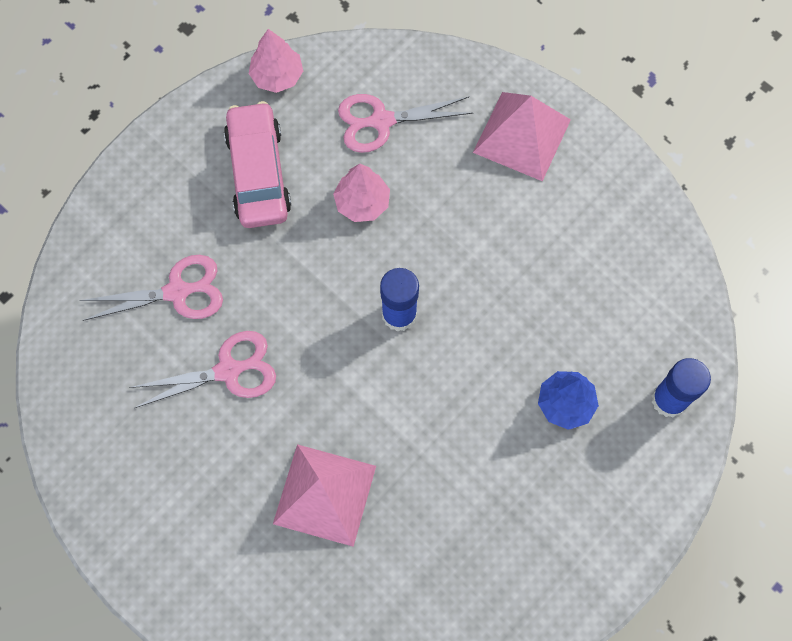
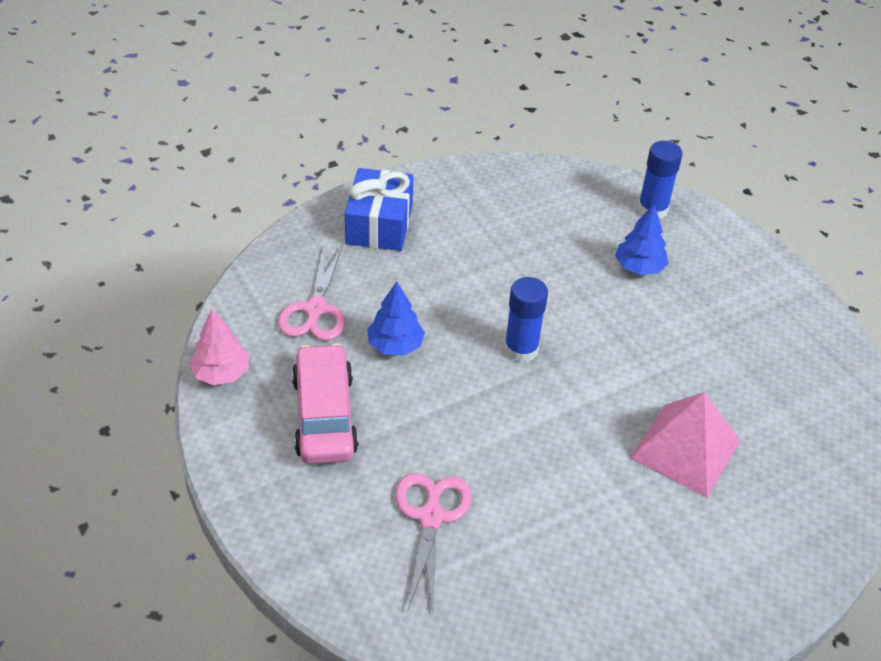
camera: 75 degrees left, 25 degrees down
pink scissors [129,331,276,408] -> none
pink car [224,101,291,228] -> pink car turned 75 degrees clockwise [292,343,358,464]
pink tree [333,164,390,222] -> blue tree [367,282,425,356]
pink pyramid [473,92,571,181] -> blue gift [345,168,414,251]

